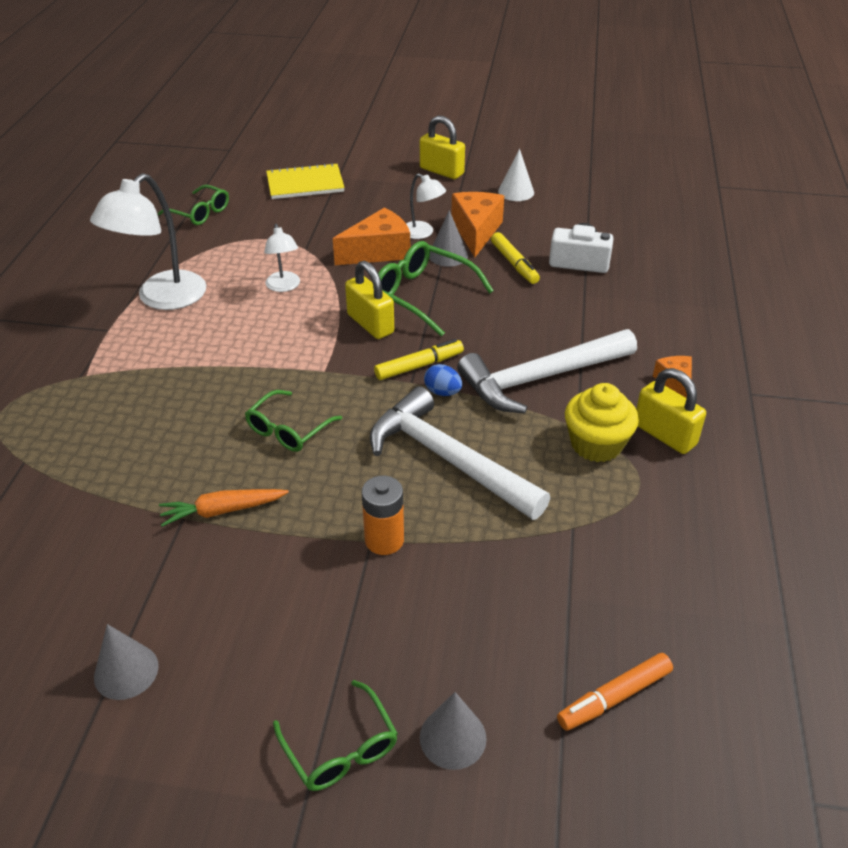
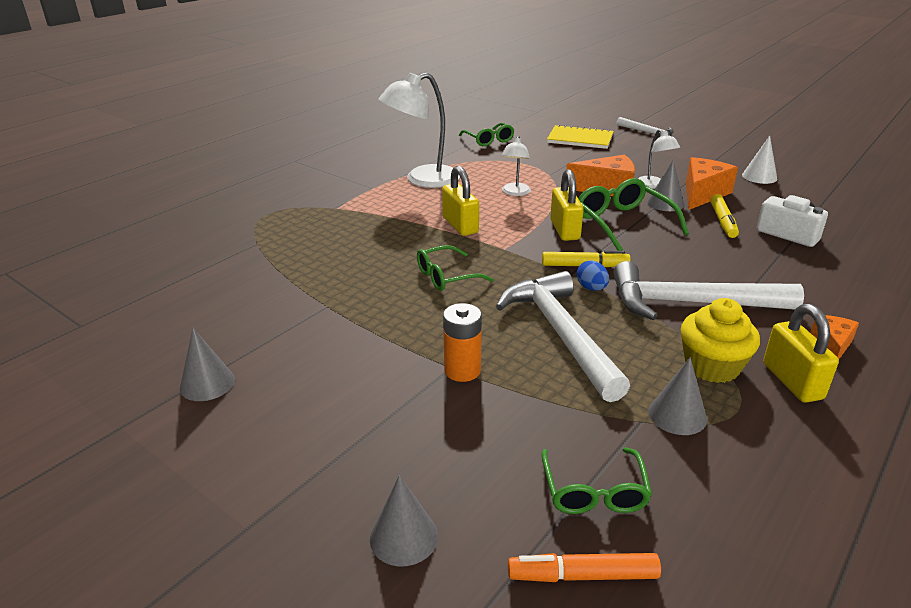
camera: 30 degrees right, 10 degrees down
orange carrot [159,489,289,527] -> none
green glasses [273,680,398,791] -> green glasses moved to [542,447,652,514]
yellow padlock [420,116,465,179] -> yellow padlock moved to [442,166,479,236]
none -> white hammer [617,117,674,139]
none -> grey cone [648,357,707,435]

